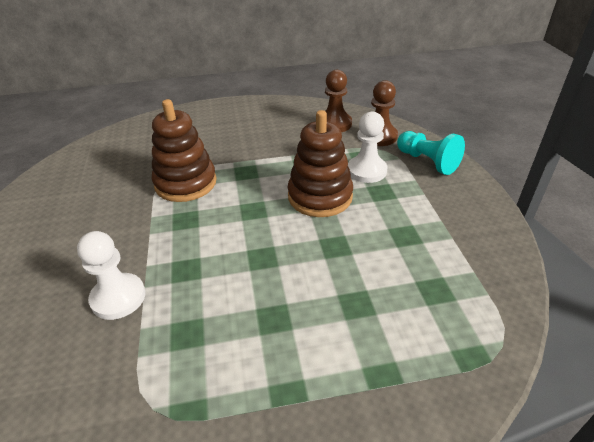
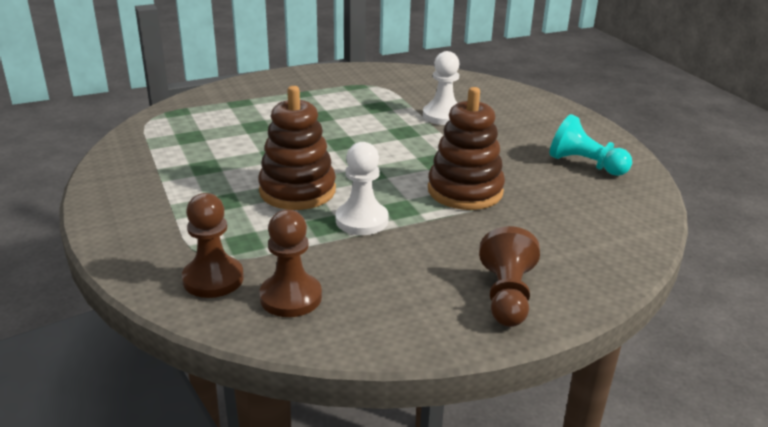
camera: 165 degrees right, 10 degrees down
white pawn [348,112,388,183] -> white pawn moved to [336,142,389,235]
turquoise pawn [397,131,465,175] -> turquoise pawn moved to [550,114,632,176]
none -> brown pawn [479,226,540,327]

